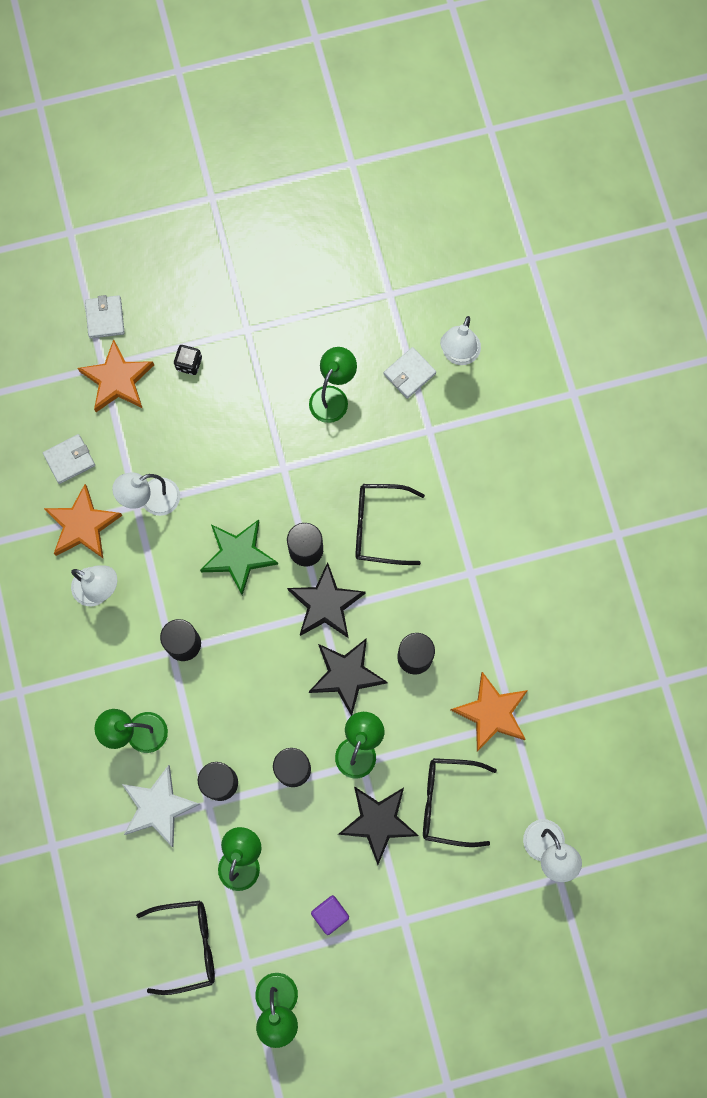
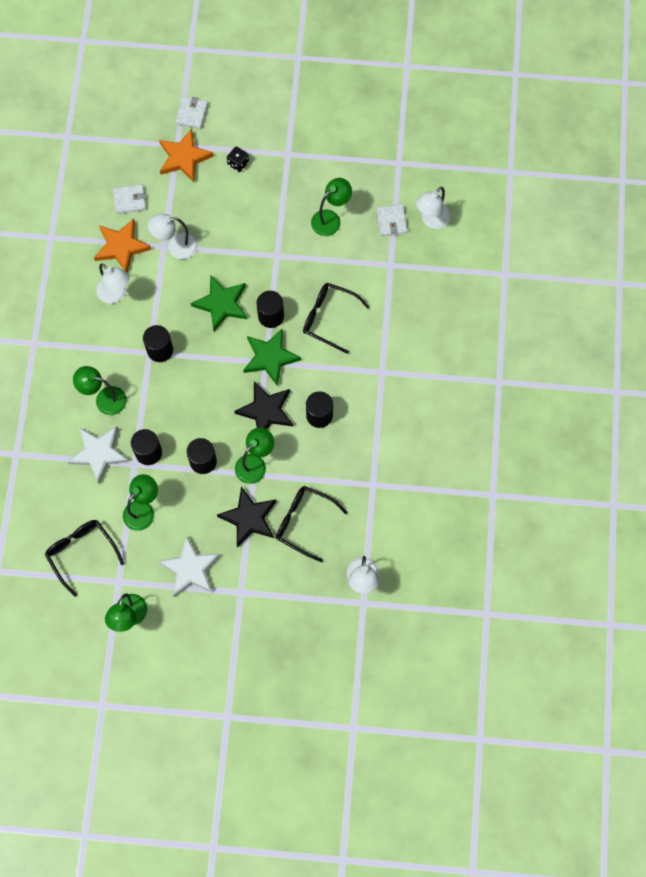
camera: 20 degrees right, 5 degrees down
black glasses [136,901,215,995] -> black glasses turned 135 degrees counterclockwise [45,520,124,597]
black star [287,563,366,638] -> green star [243,328,301,386]
purple cube [311,895,349,935] -> white star [158,537,220,597]
white wallet [383,347,436,399] -> white wallet turned 75 degrees counterclockwise [376,204,408,237]
orange star [451,672,528,752] -> none

